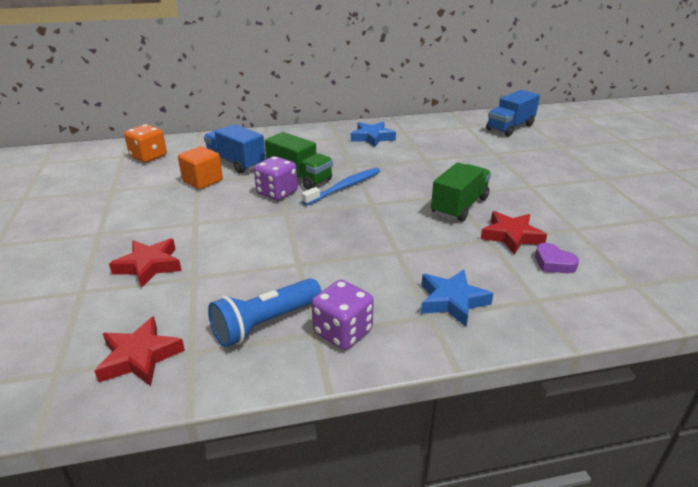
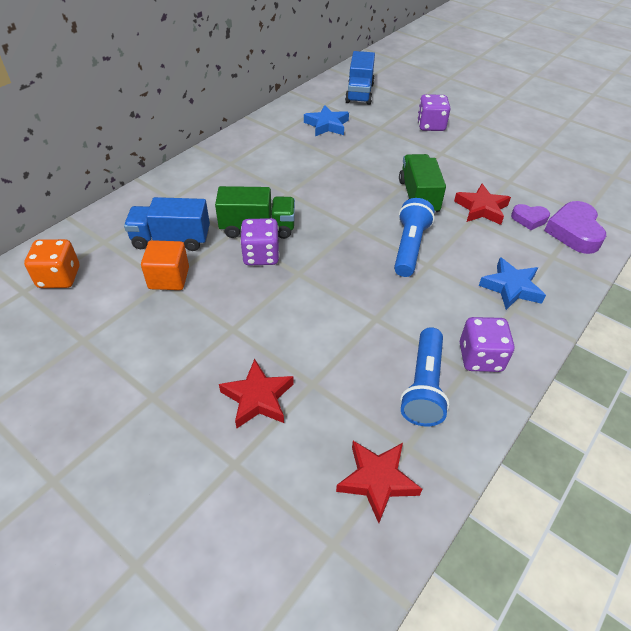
camera: 40 degrees left, 15 degrees up
blue toothbrush [302,168,380,206] -> none
blue star [351,122,396,147] -> blue star moved to [304,105,349,136]
none -> blue flashlight [394,198,435,277]
none -> purple dice [417,94,450,131]
none -> purple heart [544,201,606,254]

